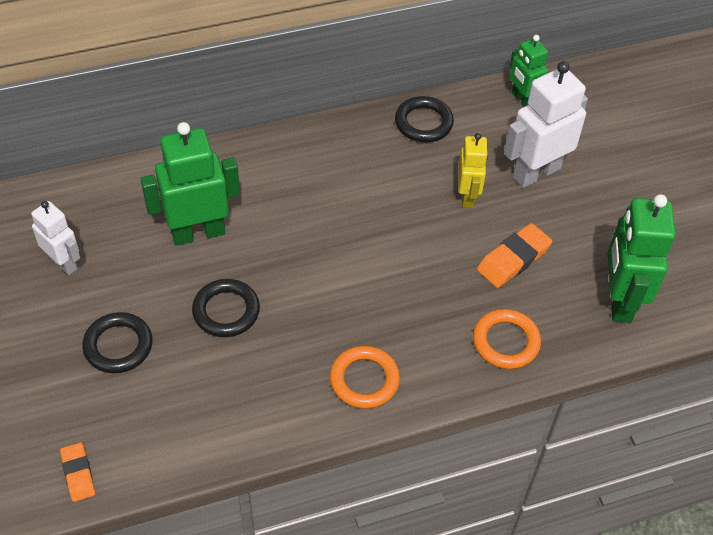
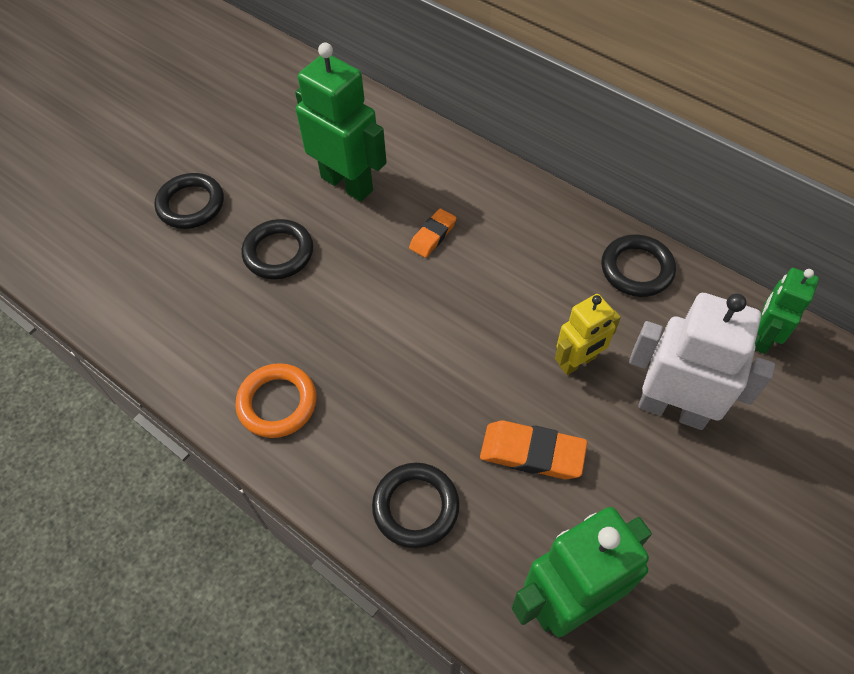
camera: 60 degrees right, 5 degrees up
white robot [31,201,80,275] -> none
orange eraser [60,442,95,502] -> orange eraser moved to [409,208,456,258]
orange ring [473,309,541,369] -> black ring [372,463,460,548]

